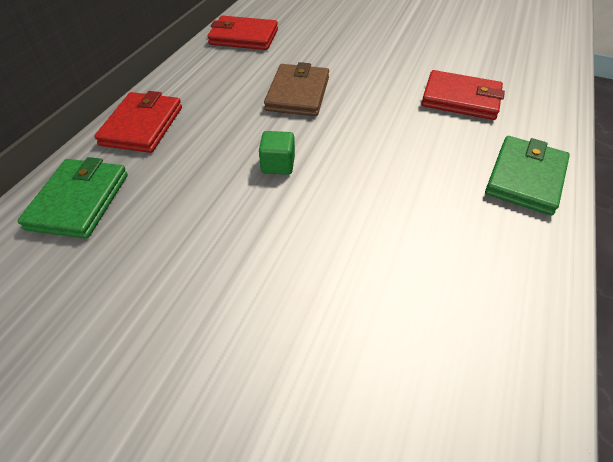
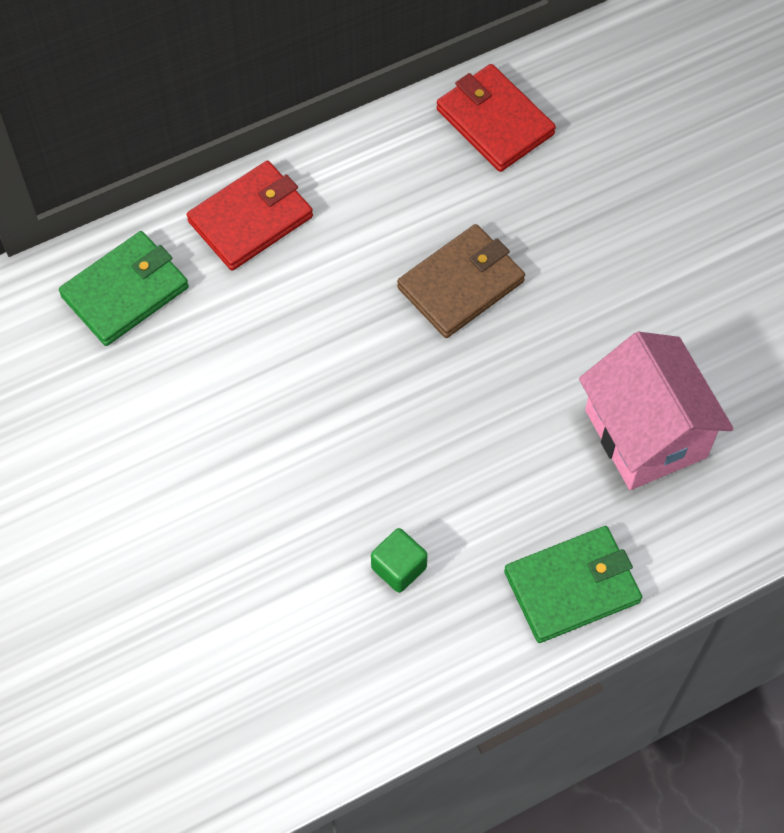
camera: 40 degrees right, 15 degrees up
green cube [259,131,295,175] -> green cube moved to [371,528,428,593]
red wallet [421,70,505,120] -> pink house [579,332,734,490]

